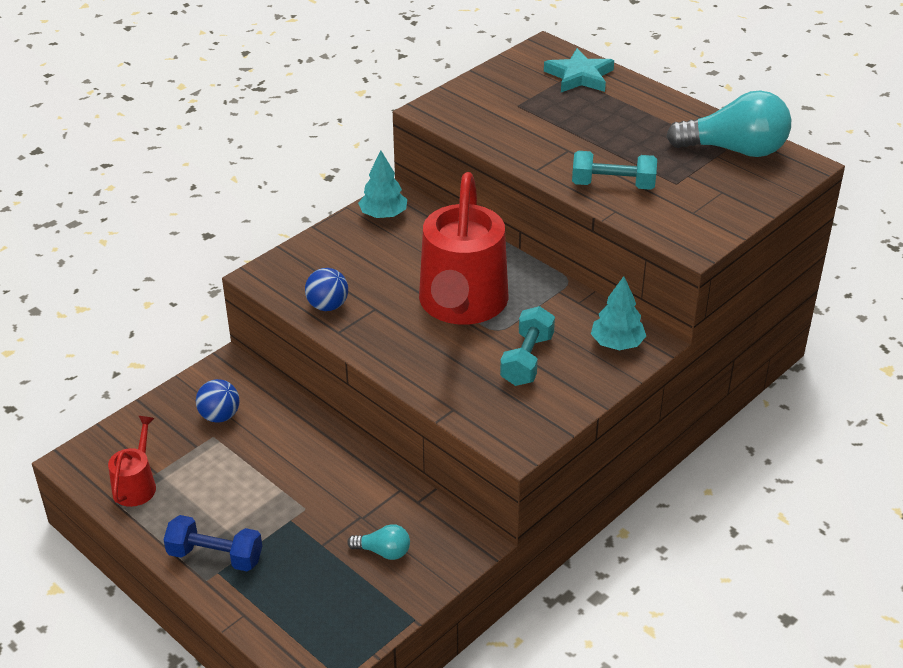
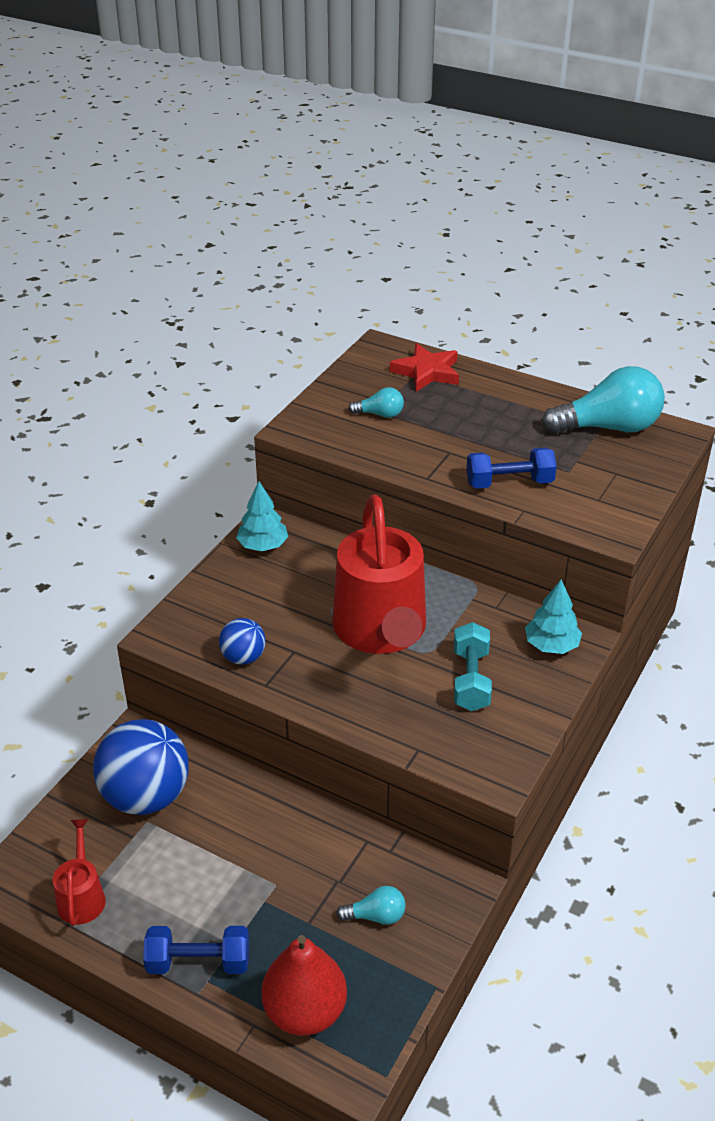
camera: 15 degrees left, 0 degrees up
blue ball [196,379,240,423] -> blue ball [93,719,189,815], size x1.98
turquoise star [544,48,614,92] -> red star [390,343,459,392]
turquoise dumbbell [572,151,657,190] -> blue dumbbell [466,447,557,489]
none -> red pear [261,935,347,1036]
none -> turquoise light bulb [348,387,404,418]

